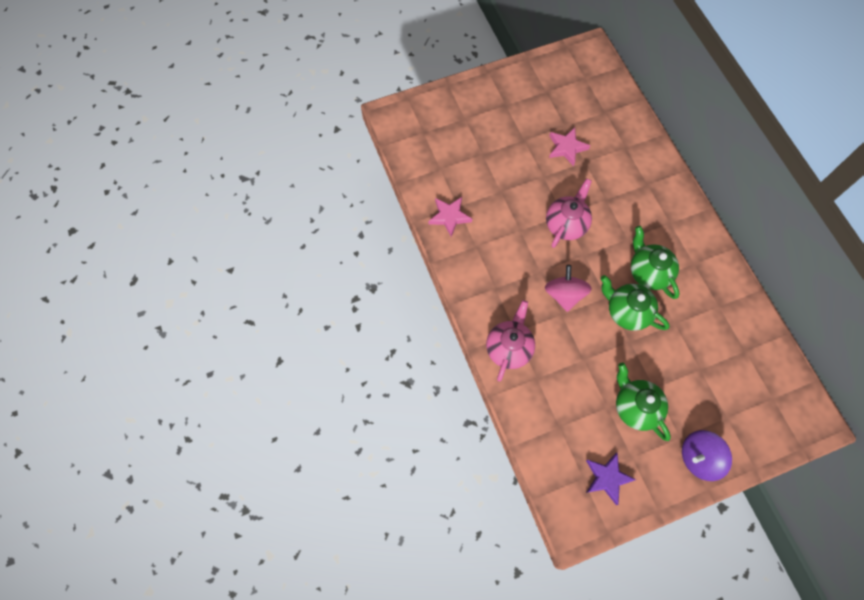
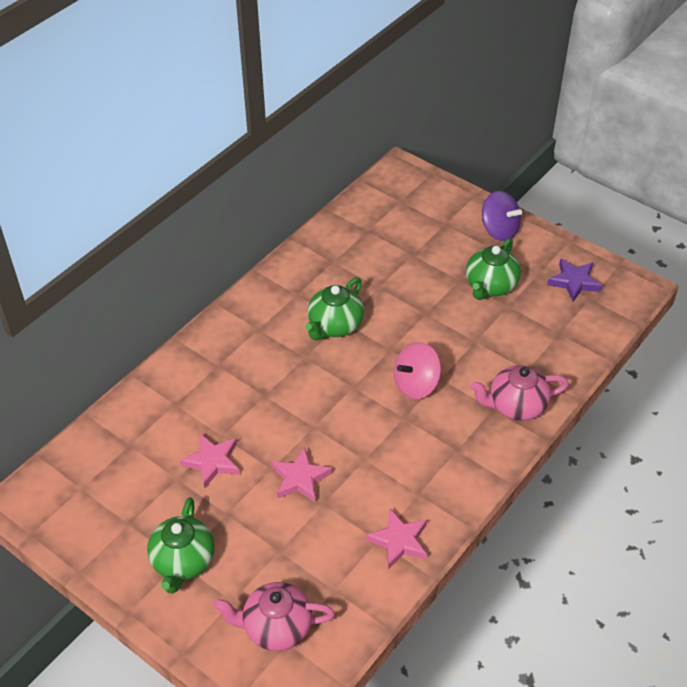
camera: 120 degrees left, 20 degrees down
pink teapot [546,178,592,248] -> pink teapot moved to [213,582,335,651]
green teapot [601,275,670,331] -> green teapot moved to [147,497,215,594]
none -> pink star [271,447,332,502]

